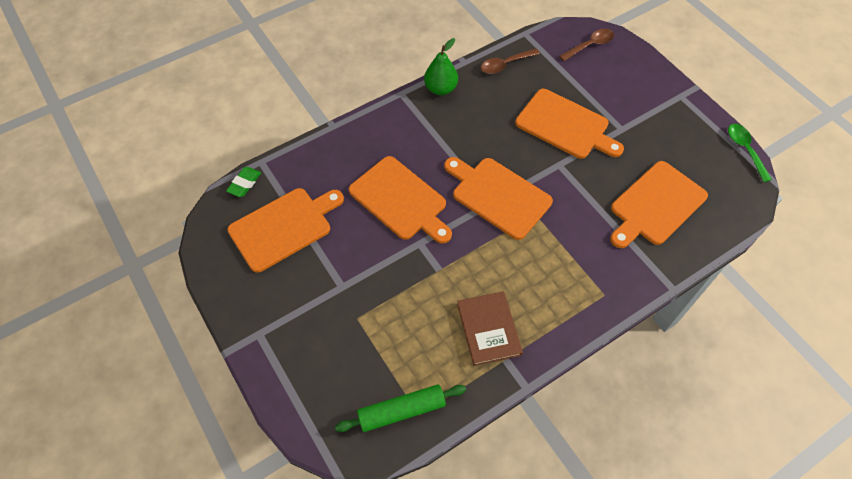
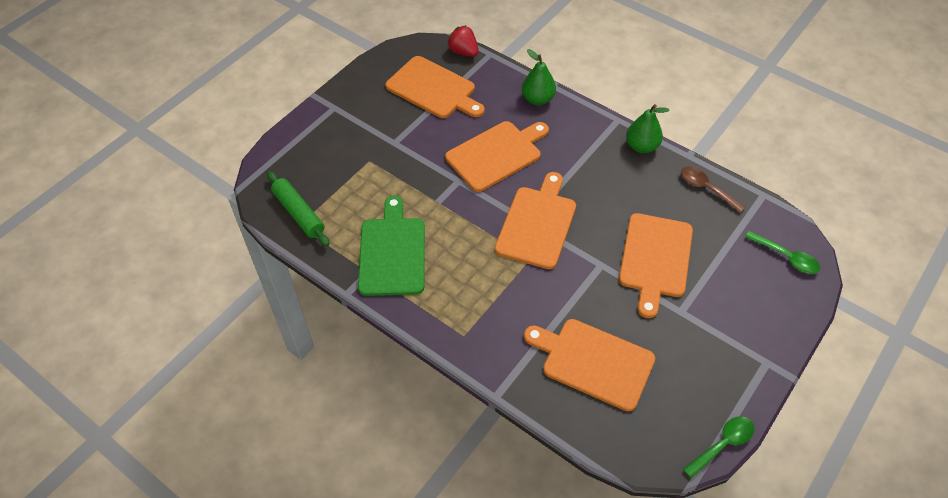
camera: 70 degrees right, 5 degrees down
green eraser [226,167,261,197] -> red strawberry [447,25,479,57]
orange cutting board [349,156,452,244] -> orange cutting board turned 150 degrees counterclockwise [445,121,549,192]
brown book [457,291,523,366] -> green cutting board [358,196,425,296]
brown spoon [559,29,614,61] -> green spoon [745,231,820,274]
none -> green pear [522,49,556,105]

